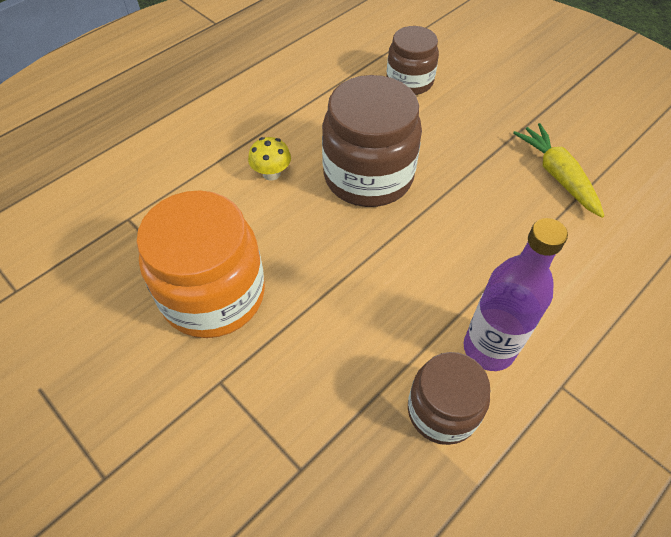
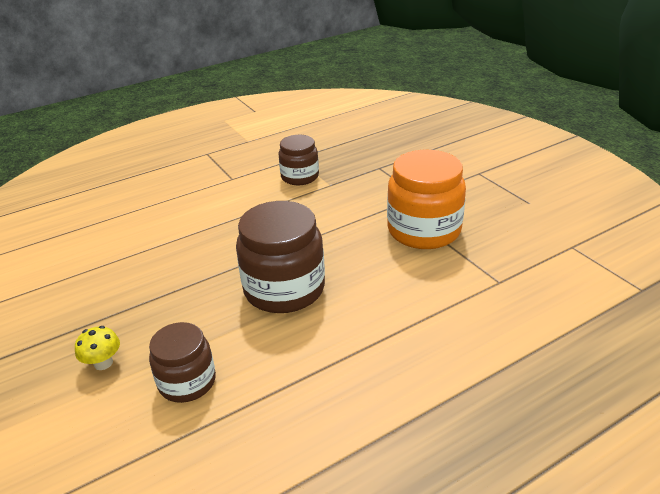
camera: 165 degrees left, 20 degrees down
yellow mushroom [248,137,291,180] -> yellow mushroom moved to [75,326,120,370]
purple bottle [464,218,568,371] -> none
yellow carrot [513,123,604,218] -> none

